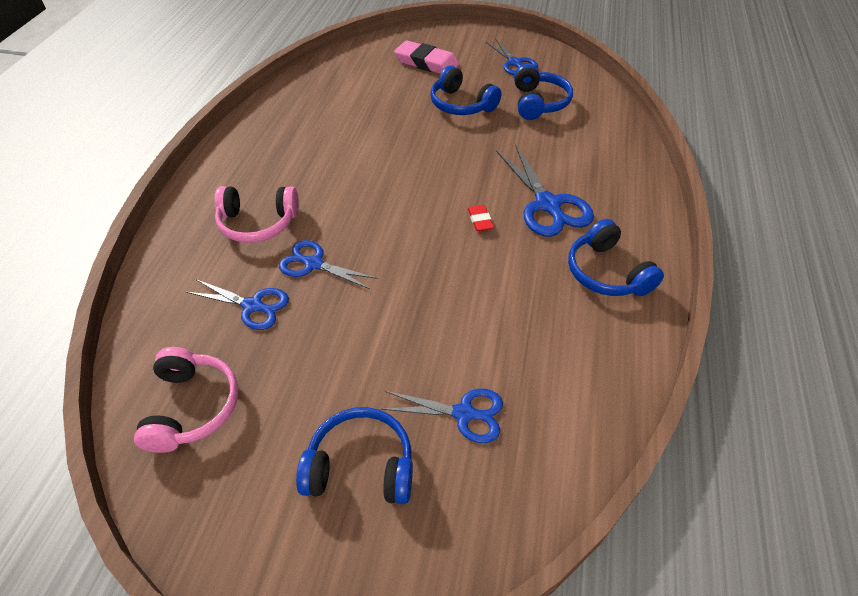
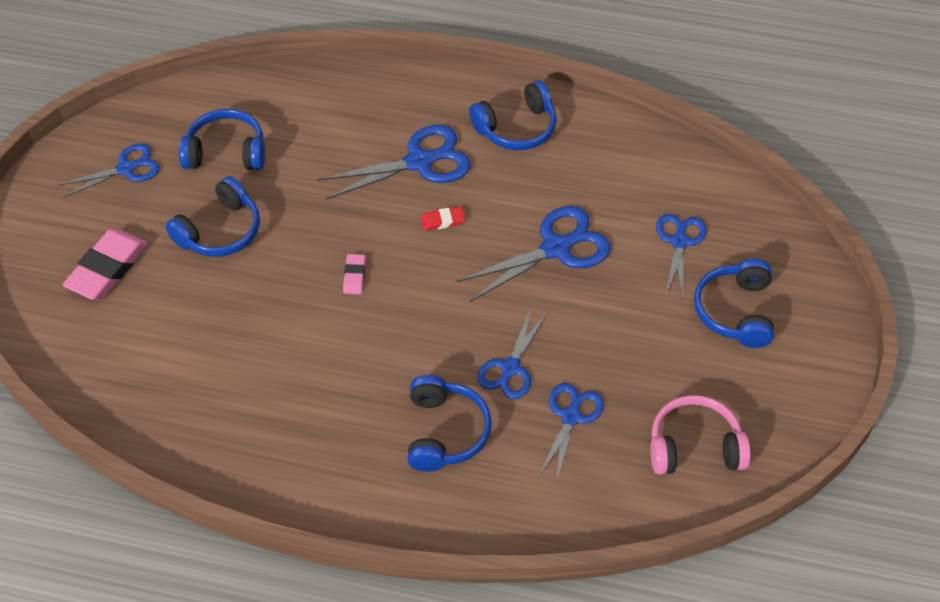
camera: 90 degrees left, 5 degrees up
pink headphones [214,186,299,243] -> blue headphones [408,375,492,472]
none -> pink eraser [343,254,366,294]
none -> blue scissors [457,206,611,302]

